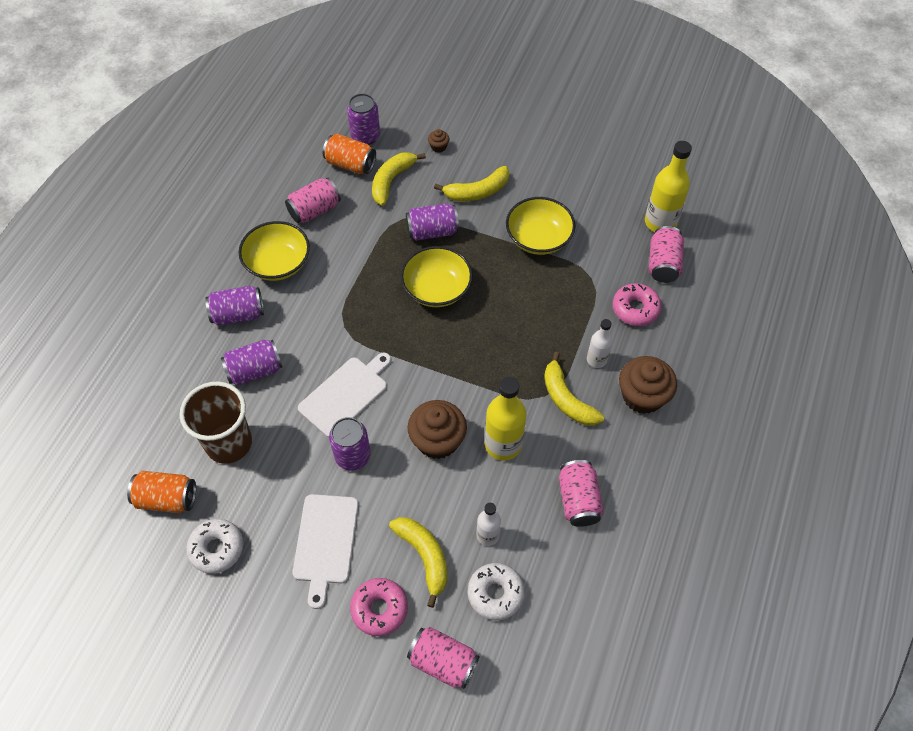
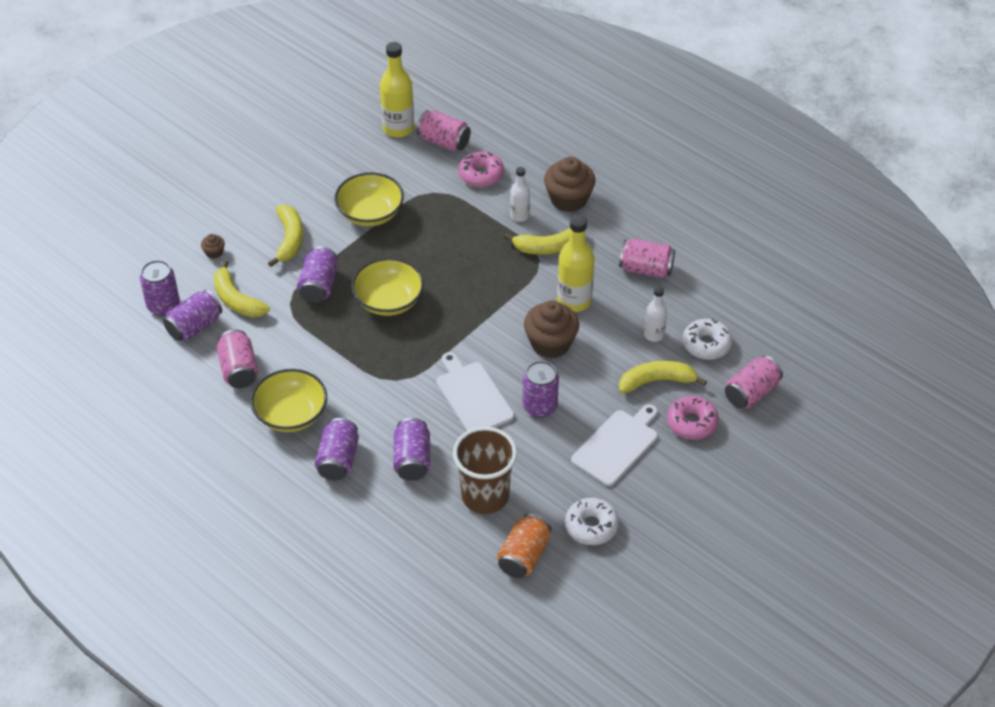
camera: 70 degrees left, 10 degrees down
white cutting board [292,494,359,609] -> white cutting board turned 75 degrees counterclockwise [571,404,658,486]
orange can [323,134,376,174] -> purple can [163,290,222,341]

